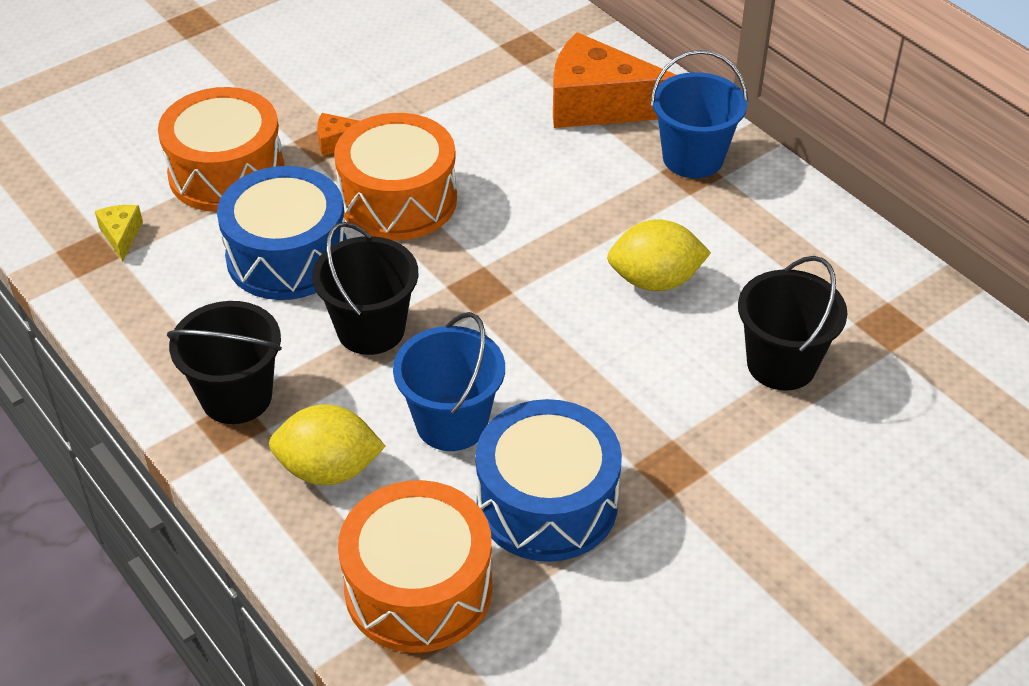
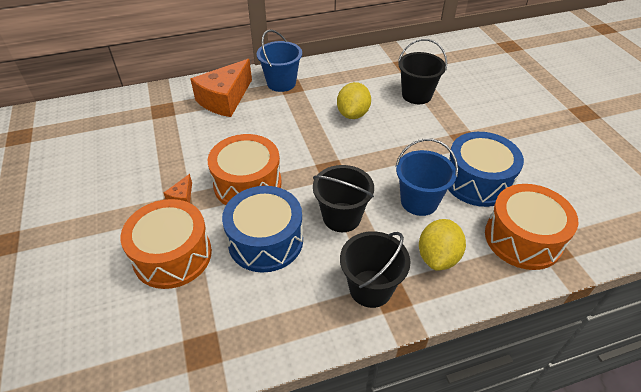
camera: 70 degrees left, 0 degrees up
yellow cheese [95,205,143,262] -> none

